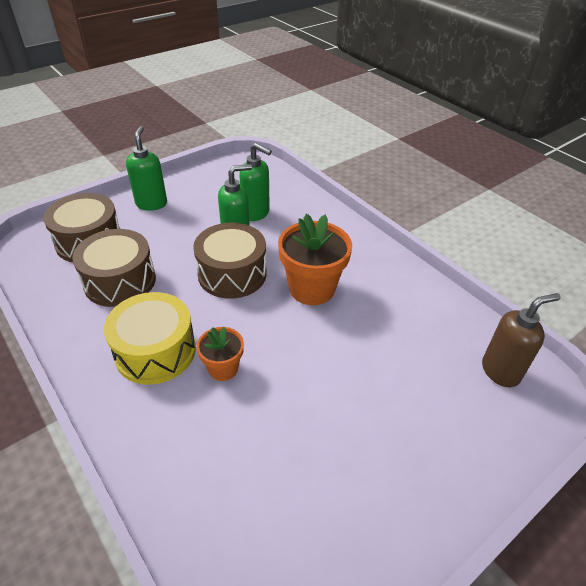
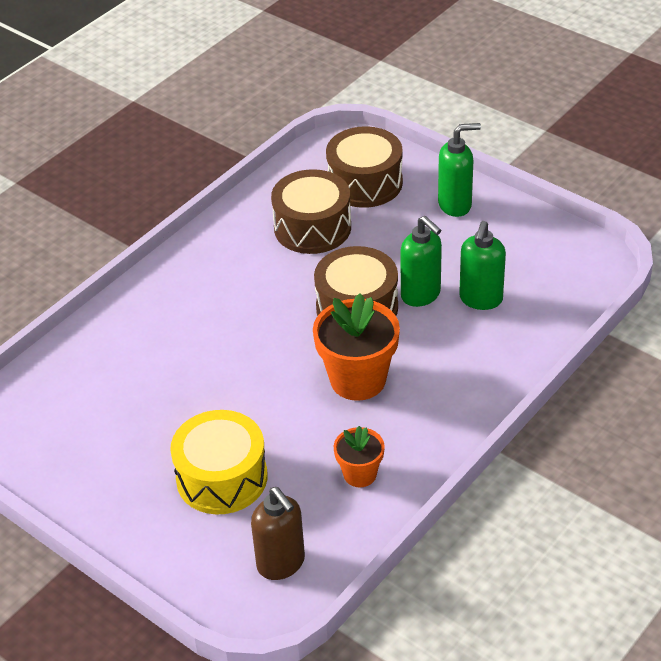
camera: 80 degrees right, 0 degrees up
yellow drum [104,292,196,385] -> yellow drum moved to [170,410,267,515]
orange flower pot [197,327,244,381] -> orange flower pot moved to [334,426,385,487]

